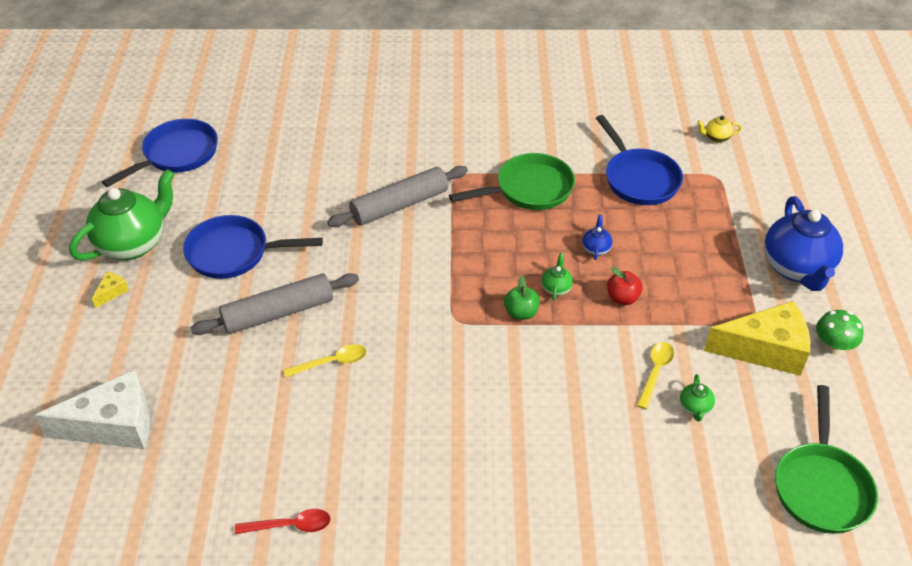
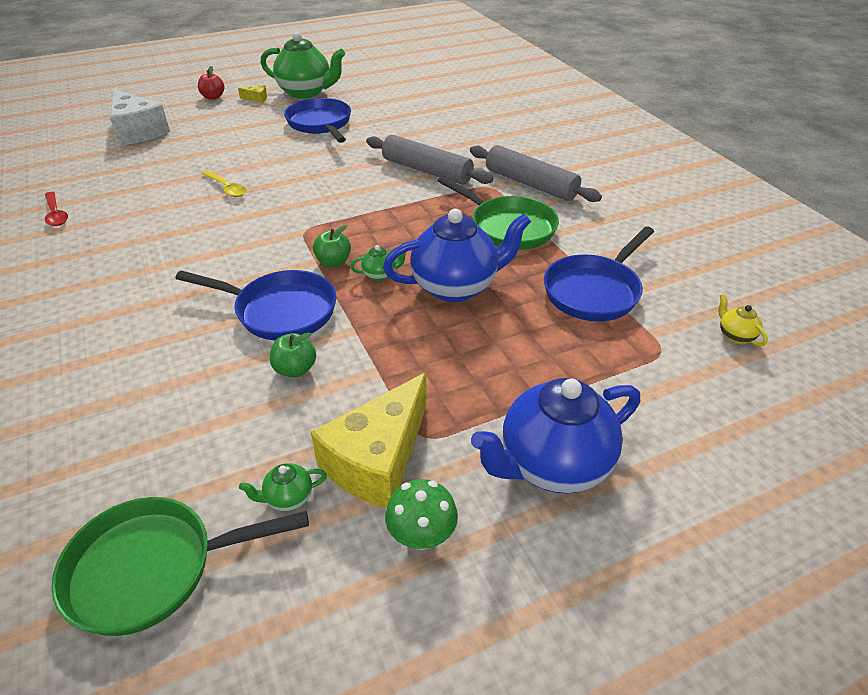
camera: 65 degrees right, 5 degrees down
blue pan [102,119,218,187] -> blue pan moved to [175,270,336,341]
grey rolling pin [191,273,359,335] -> grey rolling pin moved to [470,145,602,202]
blue teapot [582,215,613,260] -> blue teapot [383,209,531,302], size x2.44
red apple [607,267,643,305] -> red apple moved to [198,66,224,100]
yellow spoon [637,342,674,409] -> green apple [270,332,316,378]
green teapot [680,374,715,421] -> green teapot moved to [239,463,327,511]
yellow cheese [704,301,811,376] -> yellow cheese turned 60 degrees clockwise [311,373,427,508]

